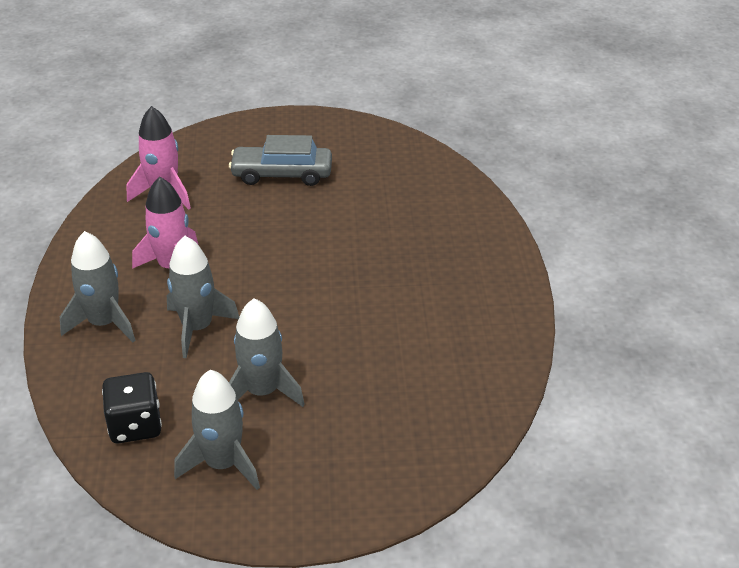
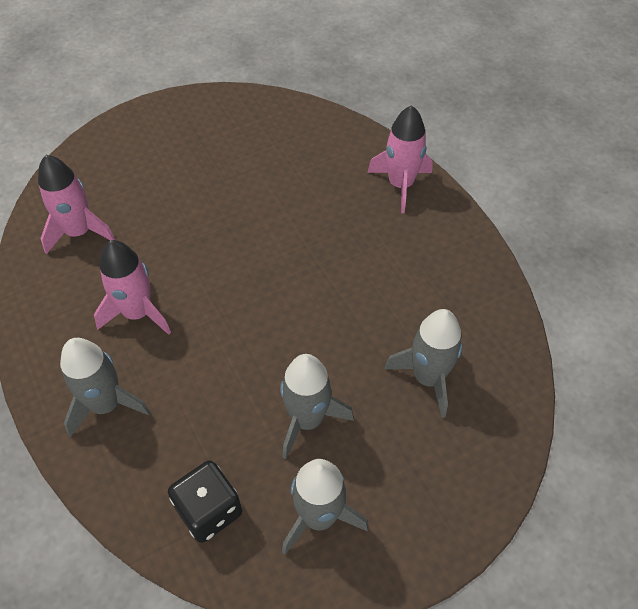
camera: 25 degrees left, 15 degrees up
grey rocket [167,236,239,358] -> grey rocket moved to [384,309,463,418]
grey car [229,135,332,186] -> none
none -> pink rocket [367,105,433,213]

